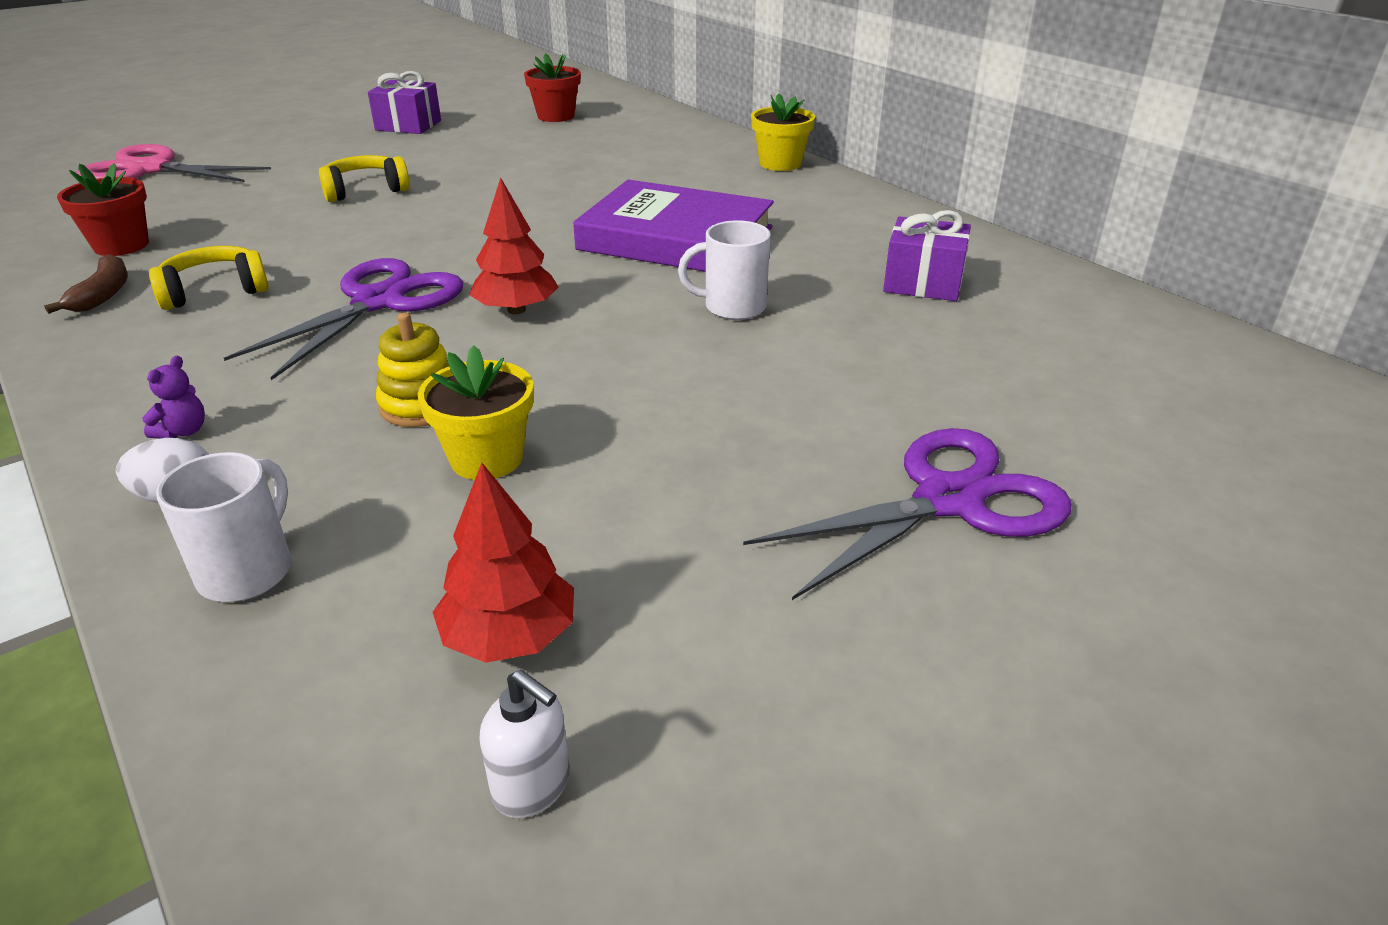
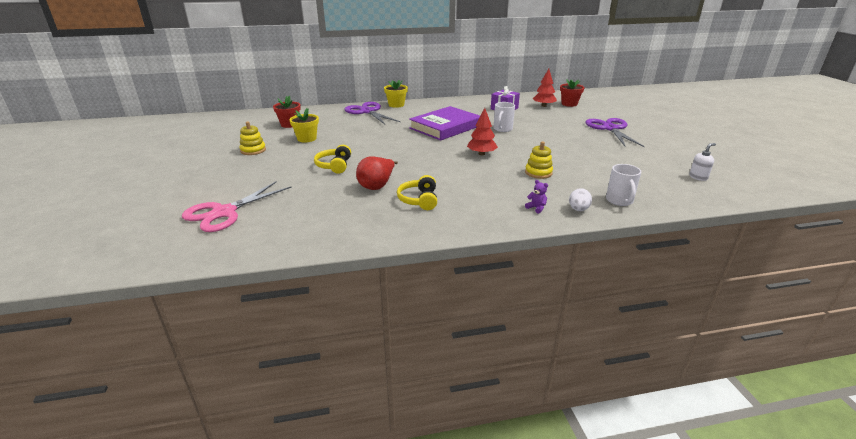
camera: 65 degrees left, 5 degrees down
brown banana [44,254,128,314] -> none
red flower pot [57,163,149,256] -> red flower pot moved to [560,79,584,107]
white mug [156,452,291,602] -> white mug turned 135 degrees counterclockwise [606,164,641,206]
purple scissors [224,258,463,380] -> purple scissors moved to [344,102,400,124]
purple gift [368,71,441,134] -> yellow stacking toy [239,121,266,155]
yellow flower pot [418,346,534,480] -> yellow flower pot moved to [289,108,319,142]
red tree [433,463,574,663] -> red tree moved to [533,69,557,107]
none -> red pear [356,157,398,190]

